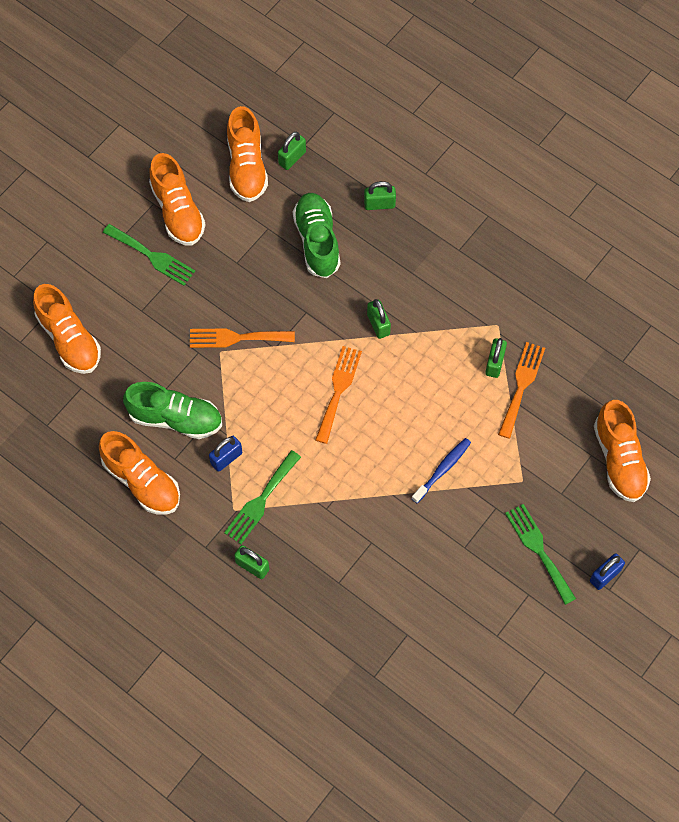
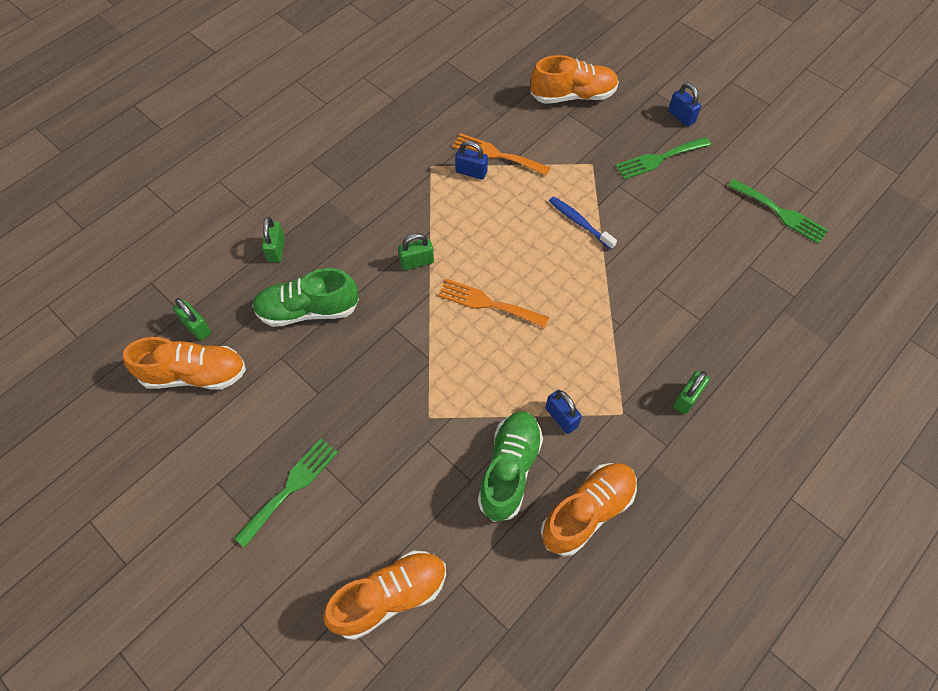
camera: 85 degrees left, 5 degrees down
orange shoe [149,153,206,246] -> none
orange fork [190,328,295,348] -> none
green fork [224,450,301,544] -> green fork moved to [728,179,829,244]
green padlock [485,338,507,378] -> blue padlock [455,141,488,180]

